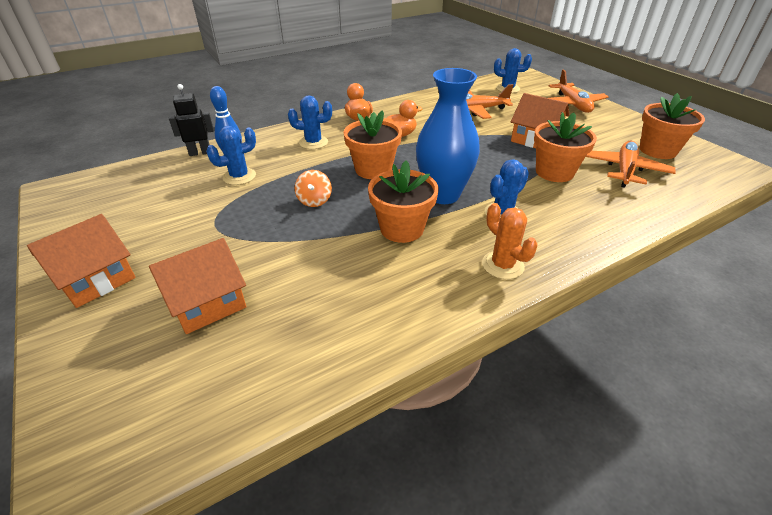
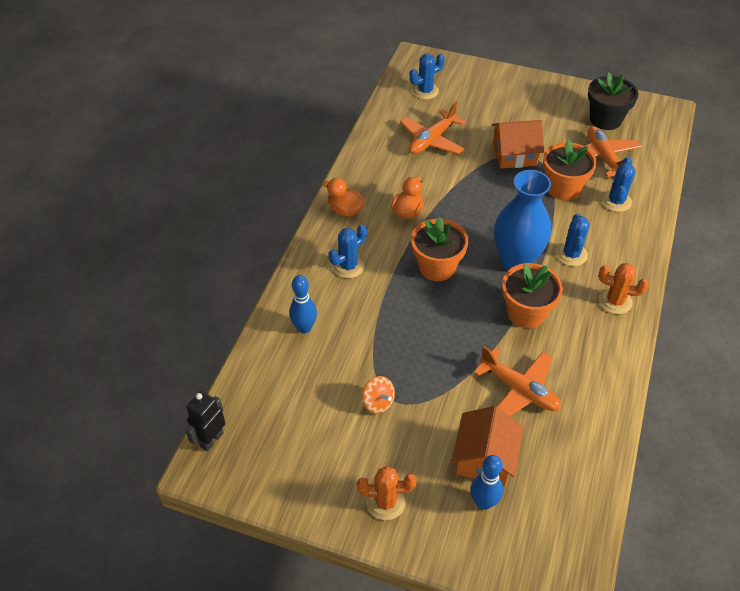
camera: 40 degrees left, 10 degrees up
orange house [27,214,136,308] -> orange cactus [357,466,417,520]
black robot [169,84,214,156] -> black robot moved to [185,391,225,451]
blue cactus [206,126,256,185] -> blue cactus moved to [601,157,635,212]
orange spinning top [295,170,332,207] -> orange spinning top moved to [362,376,395,414]
orange plane [549,69,608,113] -> orange plane moved to [474,346,561,416]
orange flower pot [639,93,705,159] -> black flower pot [588,72,639,130]
none -> blue bowling pin [470,455,503,510]

